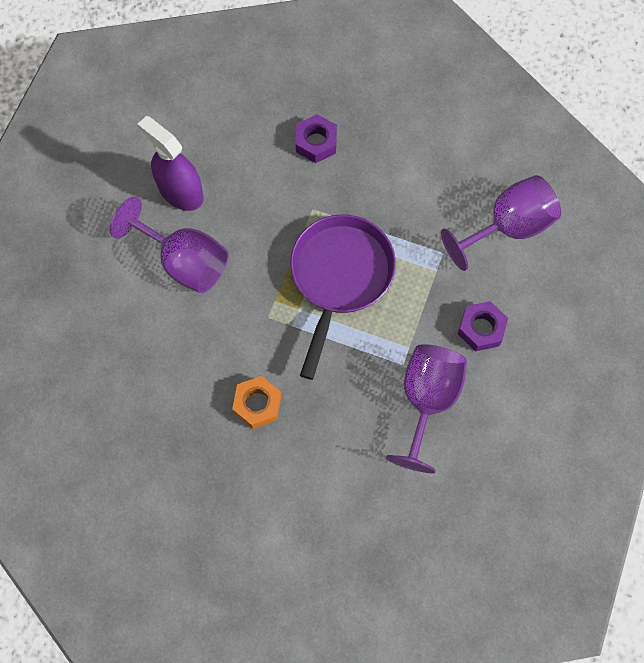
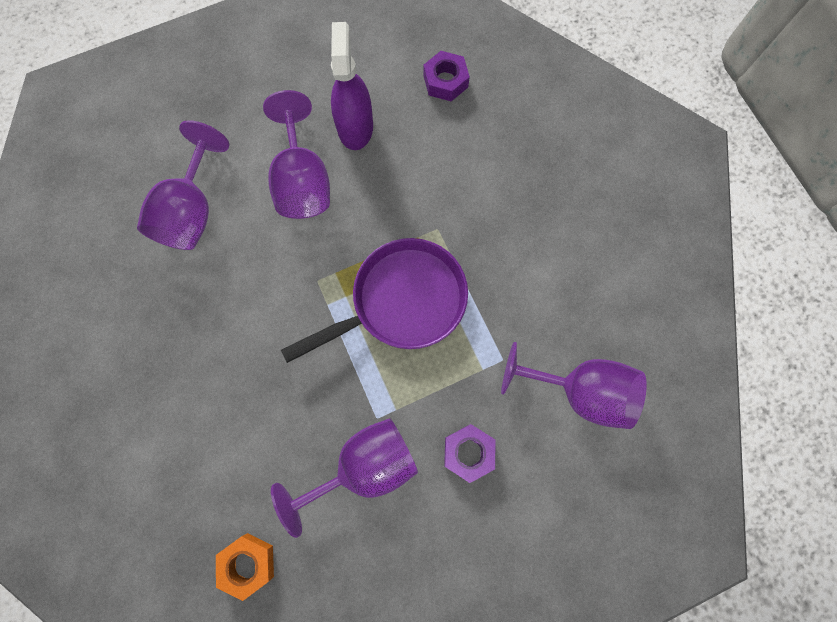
camera: 45 degrees right, 5 degrees up
orange nut [232,376,281,429] -> orange nut moved to [216,533,274,601]
purple nut [296,114,337,163] -> purple nut moved to [423,51,470,101]
none -> purple goblet [137,120,229,250]

